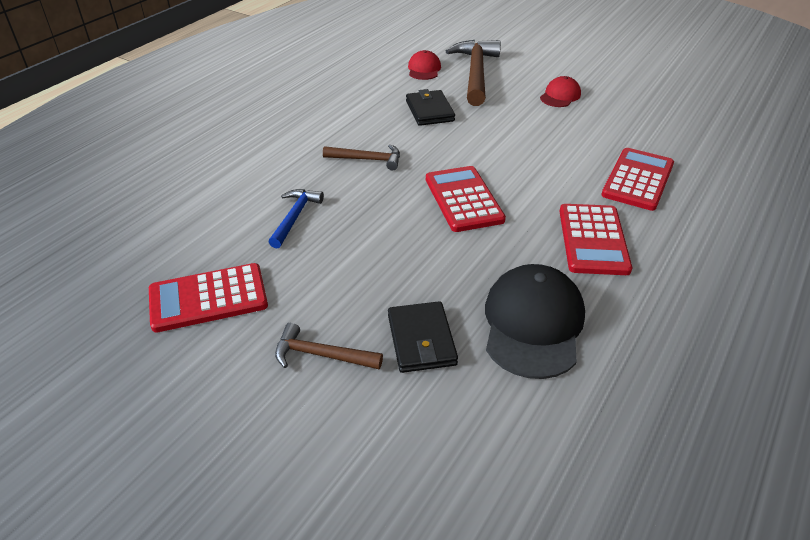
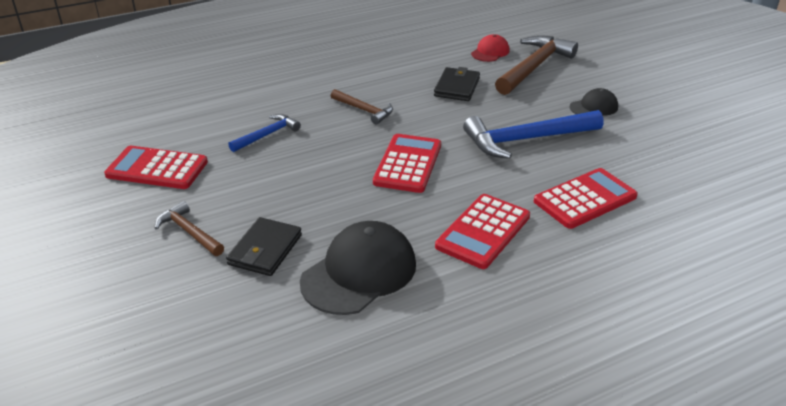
camera: 30 degrees right, 5 degrees down
red cap [540,76,581,107] -> black cap [570,88,618,116]
none -> blue hammer [463,110,604,159]

